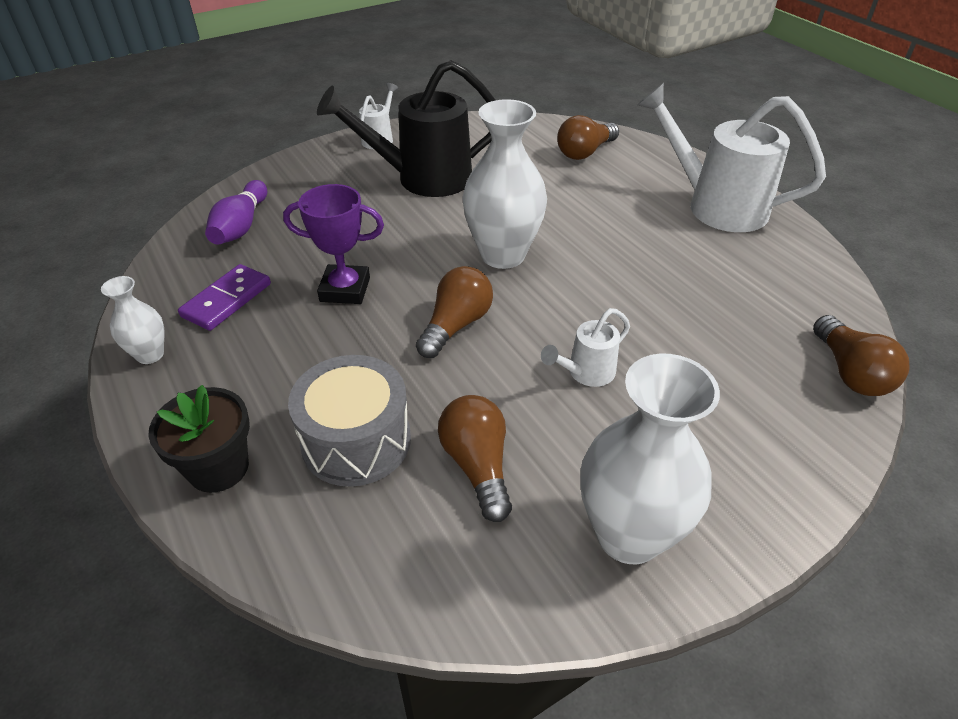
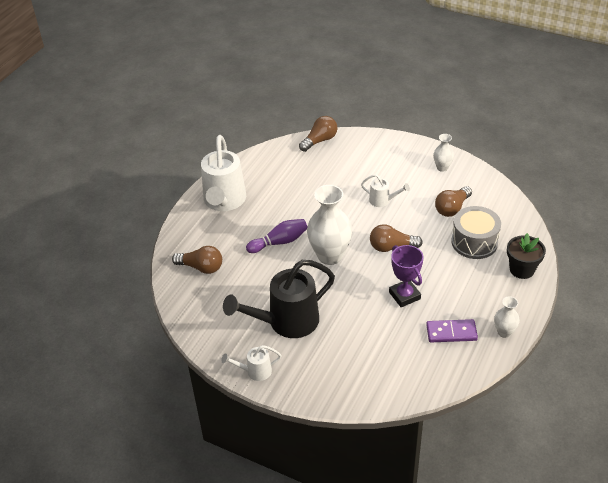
camera: 120 degrees left, 0 degrees up
purple bowling pin [205,180,267,245] -> purple bowling pin moved to [246,219,308,253]
black watering can [317,60,495,197] -> black watering can turned 105 degrees clockwise [223,260,335,338]
white vase [580,354,720,564] -> white vase [433,134,454,172], size x0.51

